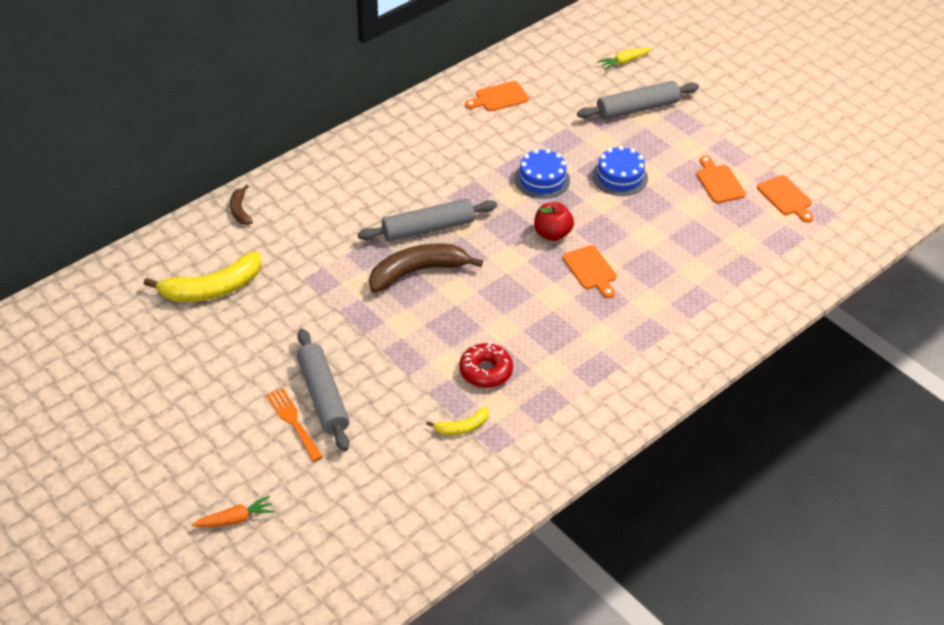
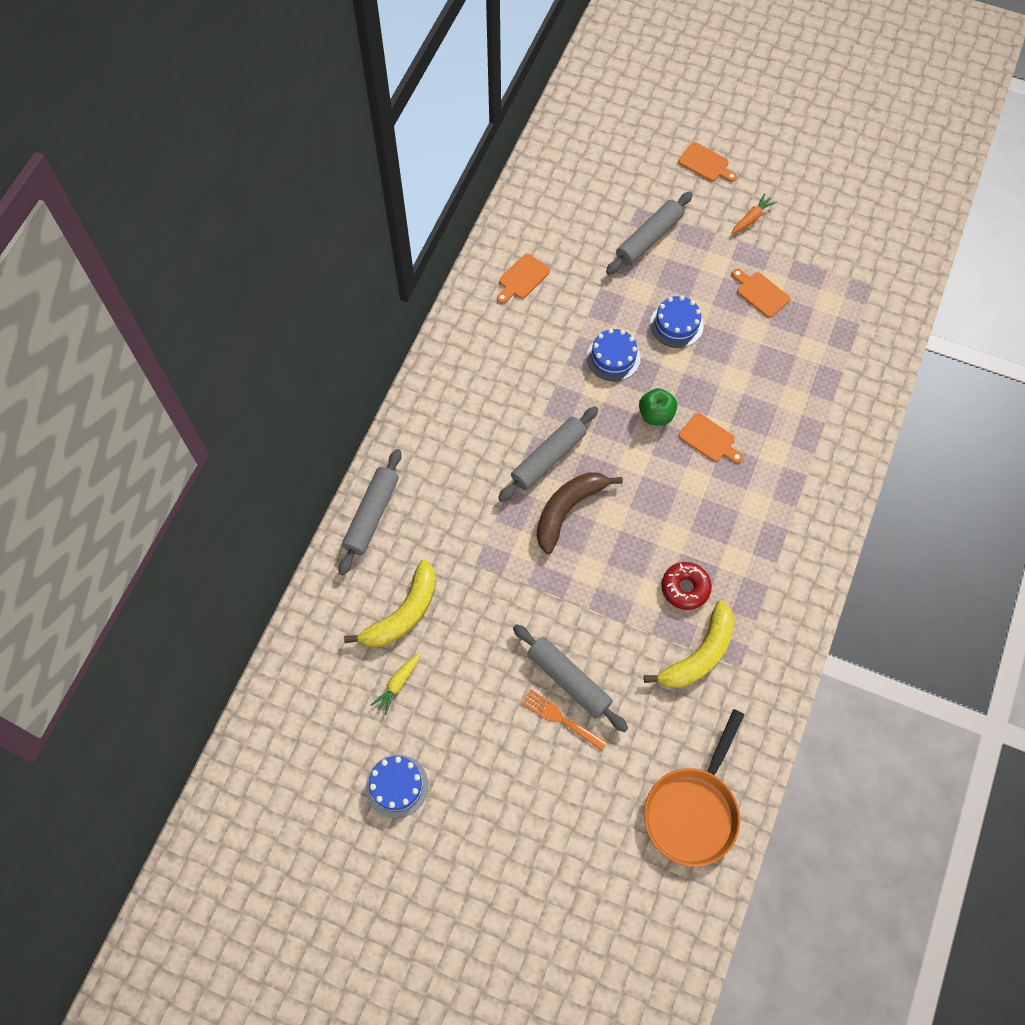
camera: 25 degrees left, 20 degrees up
orange carrot [191,495,275,527] -> orange carrot moved to [732,193,777,234]
brown banana [230,185,253,225] -> grey rolling pin [338,449,402,575]
yellow banana [426,407,489,435] -> yellow banana [644,600,734,688], size x2.00
red apple [534,202,574,241] -> green apple [639,388,677,425]
yellow carrot [597,48,652,70] -> yellow carrot moved to [371,653,421,715]
orange cutting board [757,175,814,223] -> orange cutting board moved to [678,142,737,182]
none -> blue cake [366,755,428,818]
none -> orange pan [644,709,744,867]

